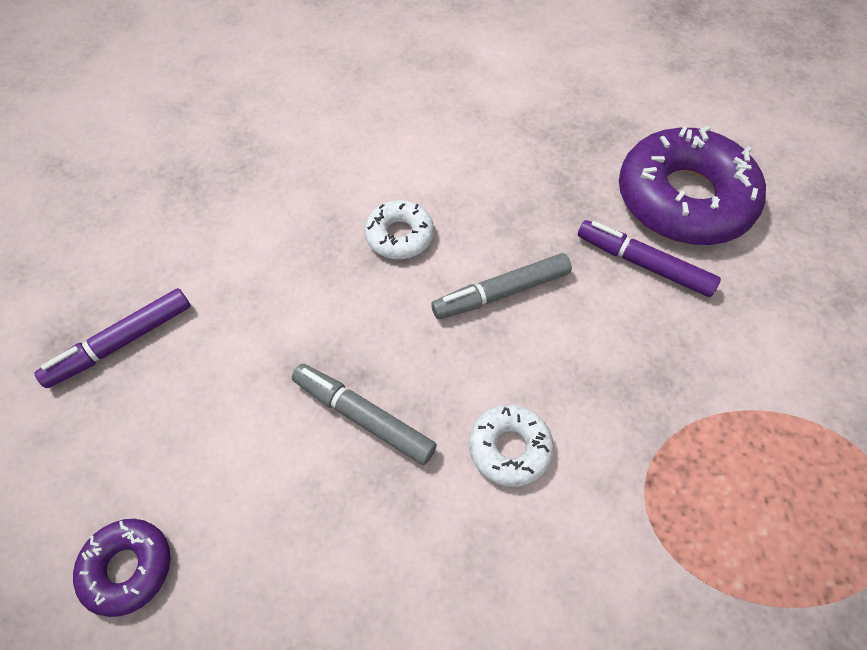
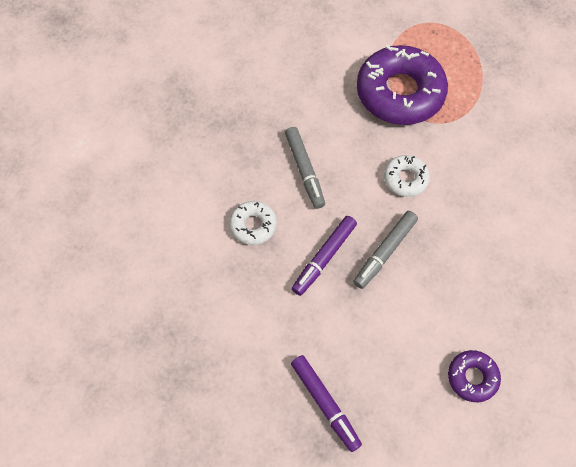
camera: 85 degrees left, 5 degrees up
purple marker [578,220,721,297] -> purple marker moved to [292,216,357,296]
purple donut [619,126,766,245] -> purple donut moved to [357,45,448,125]

